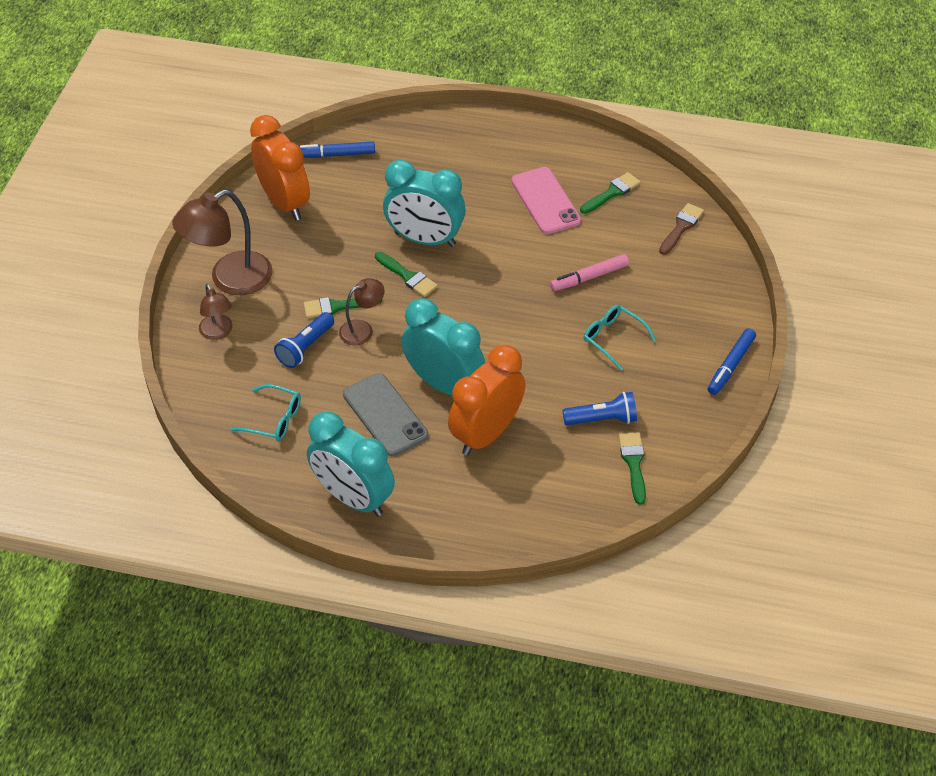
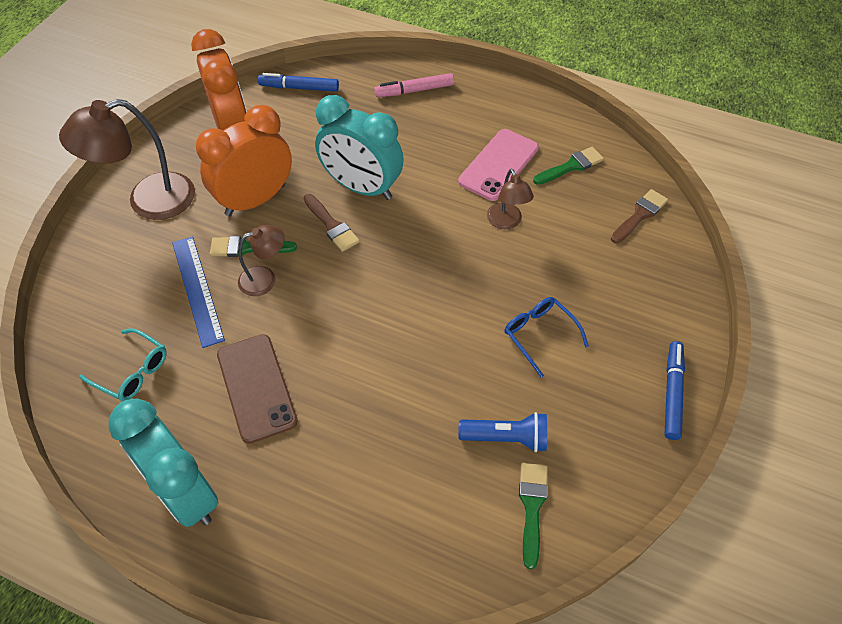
camera: 10 degrees right, 5 degrees up
brown lamp [199,284,233,340] -> brown lamp moved to [487,169,534,229]
blue flashlight [274,312,334,368] -> blue ruler [172,236,225,348]
grey phone [343,373,428,456] -> brown phone [217,334,298,444]
green brush [375,252,438,297] -> brown brush [304,194,360,252]
turquoise clock [401,298,485,395] -> none
orange clock [448,345,525,455] -> orange clock moved to [196,105,292,216]
pink phone [511,167,581,234] -> pink phone turned 45 degrees clockwise [458,129,539,201]
pink marker [550,254,629,291] -> pink marker moved to [374,73,454,97]
turquoise glasses [584,305,656,371] -> blue glasses [504,297,589,377]
blue marker [708,328,756,395] -> blue marker turned 150 degrees clockwise [664,341,685,440]

